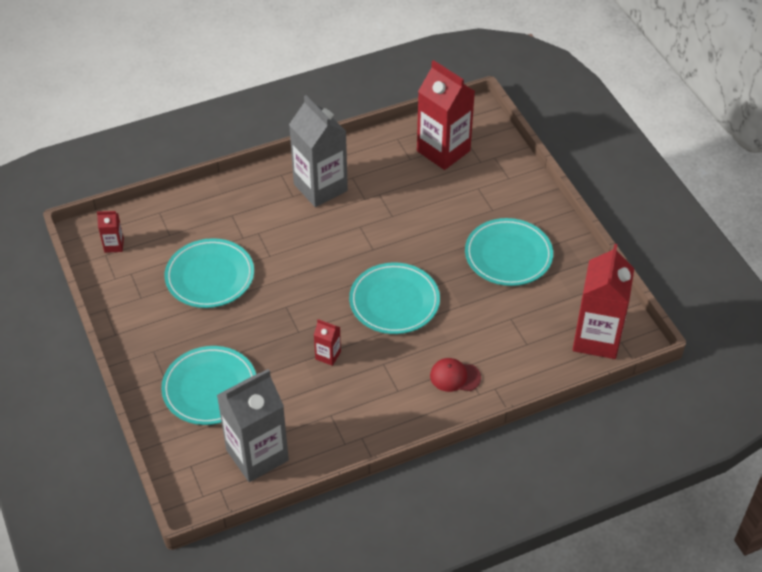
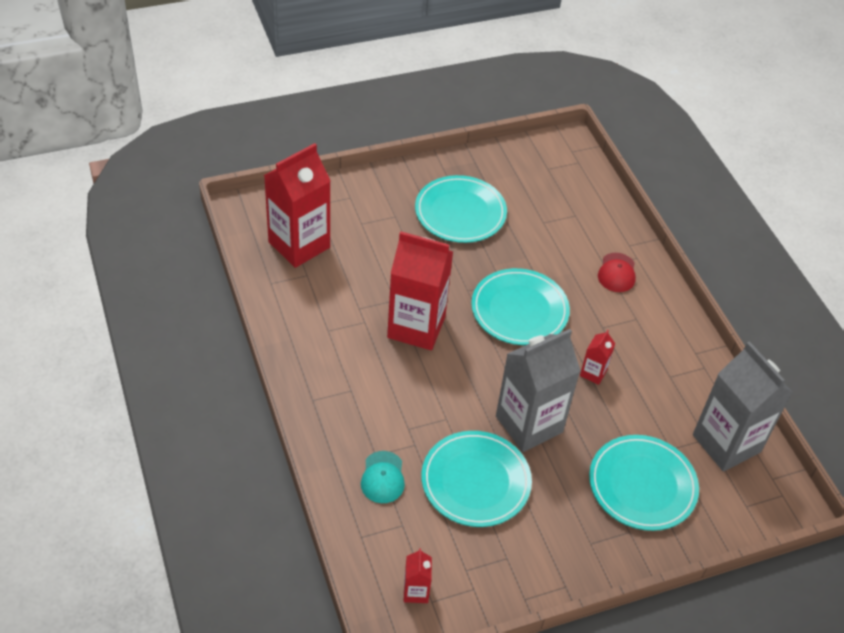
camera: 90 degrees left, 0 degrees up
grey carton [289,95,348,207] -> grey carton moved to [496,329,580,452]
red carton [573,244,634,359] -> red carton moved to [387,231,453,350]
none -> turquoise cap [361,451,405,503]

